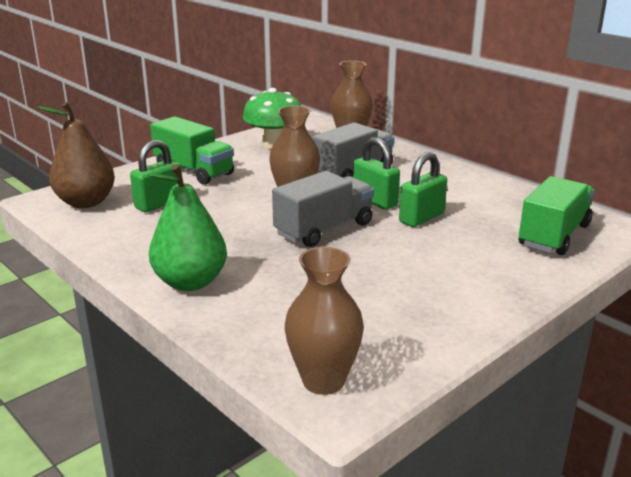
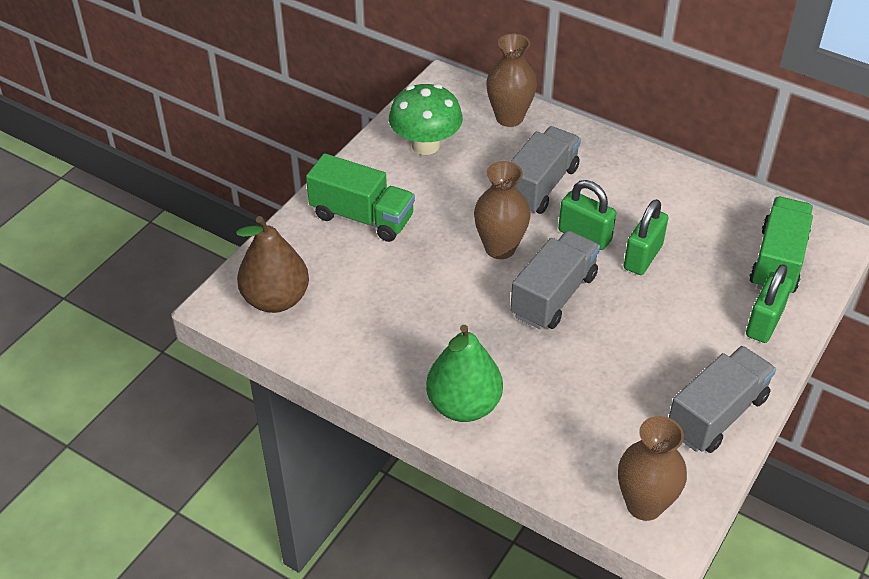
camera: 15 degrees left, 20 degrees up
green padlock [130,140,182,212] -> green padlock moved to [746,264,793,343]
none -> grey truck [669,346,776,453]

